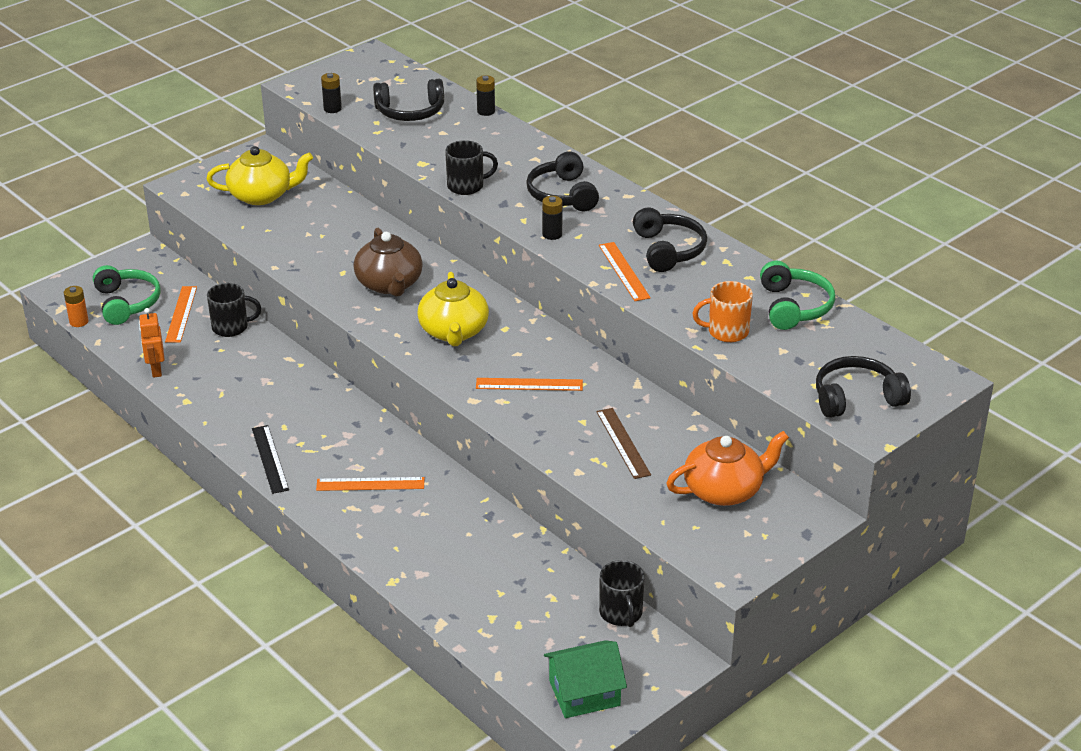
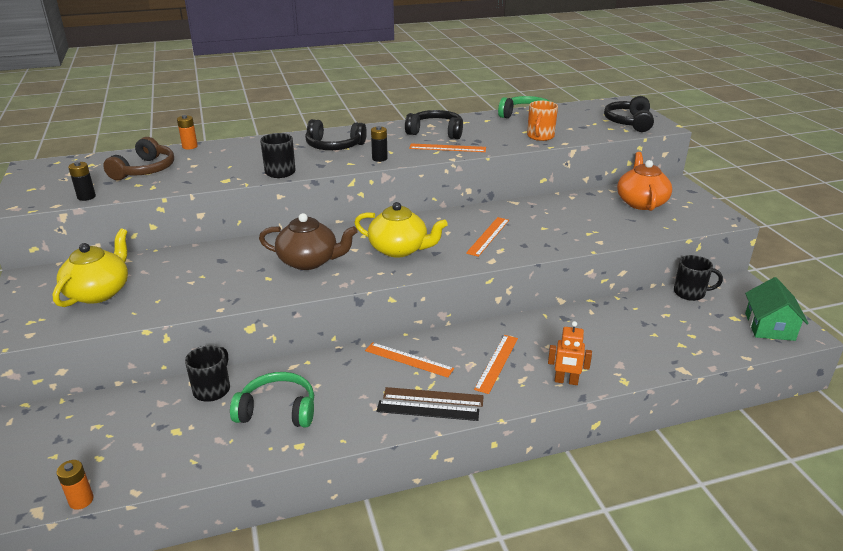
camera: 65 degrees left, 5 degrees down
green headphones [93,265,161,325] -> green headphones moved to [230,372,314,428]
orange robot [139,308,164,378] -> orange robot moved to [548,321,592,385]
orange ruler [165,286,197,343] -> orange ruler moved to [365,342,454,378]
black headphones [373,79,444,121] -> brown headphones [103,137,174,180]
black battery [476,75,495,116] -> orange battery [177,115,198,149]
brown ruler [596,408,651,479] -> brown ruler moved to [383,387,484,407]

